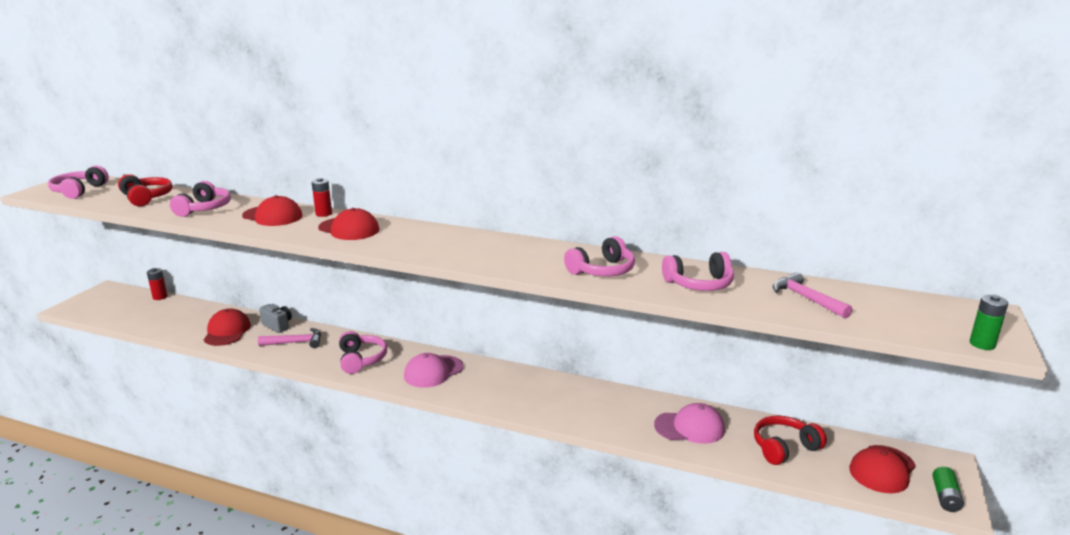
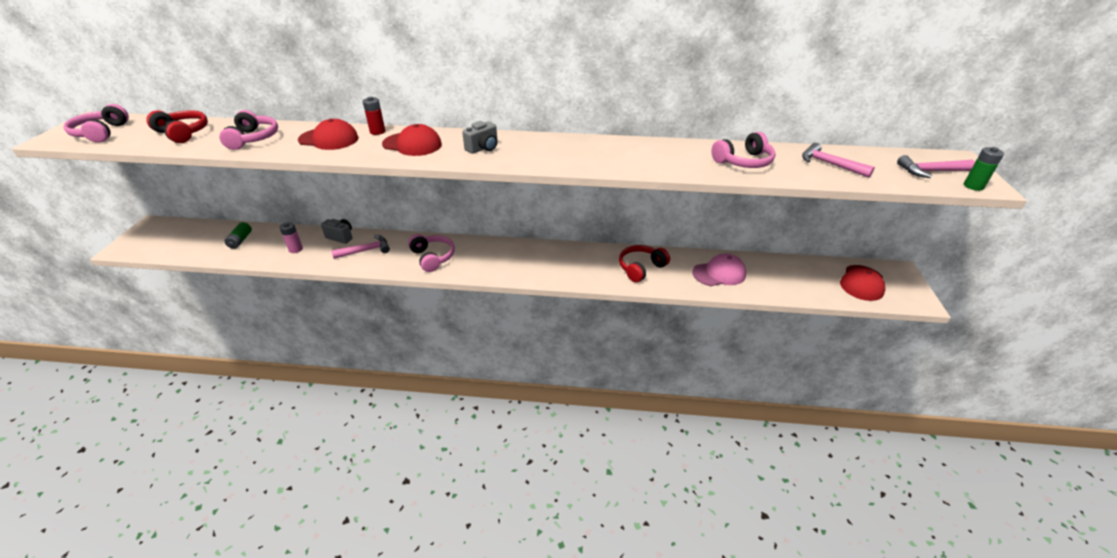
camera: 15 degrees left, 15 degrees up
red battery [147,268,167,300] -> none
red cap [204,308,251,346] -> pink battery [279,222,303,253]
pink cap [404,353,463,388] -> none
pink headphones [564,236,635,276] -> none
red headphones [754,416,827,465] -> red headphones moved to [619,245,670,282]
green battery [932,467,964,512] -> green battery moved to [224,222,252,249]
none -> grey camera [462,121,498,154]
none -> pink hammer [897,155,975,178]

